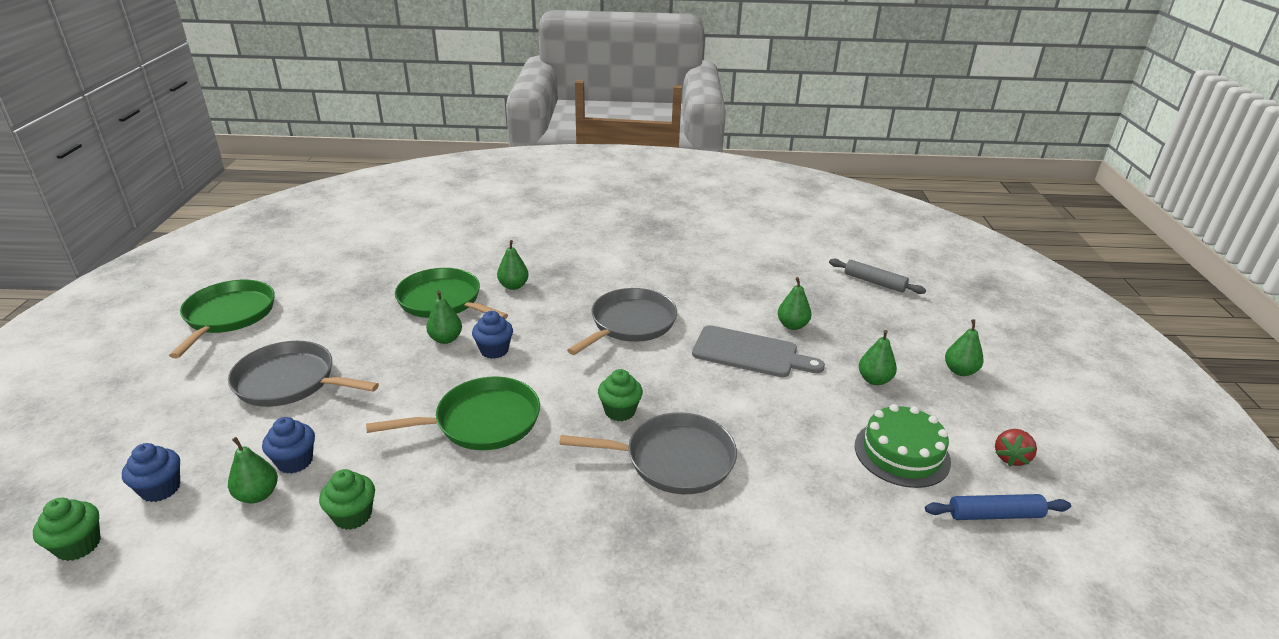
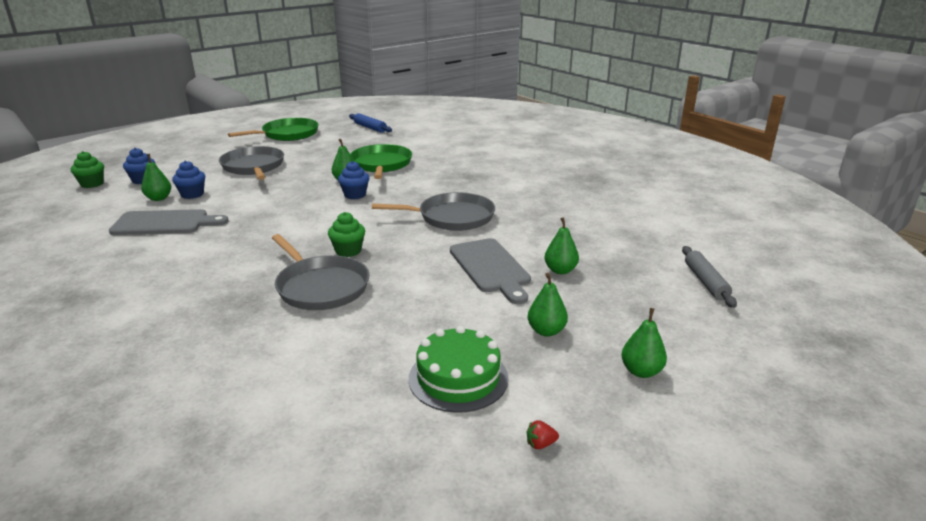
camera: 50 degrees right, 5 degrees down
green cupcake [319,469,375,530] -> grey cutting board [109,209,229,235]
green pan [366,376,540,450] -> none
green pear [497,240,529,290] -> none
blue rolling pin [925,494,1071,520] -> blue rolling pin moved to [349,113,392,133]
red strawberry [995,429,1037,466] -> red strawberry [527,420,559,449], size x0.61

